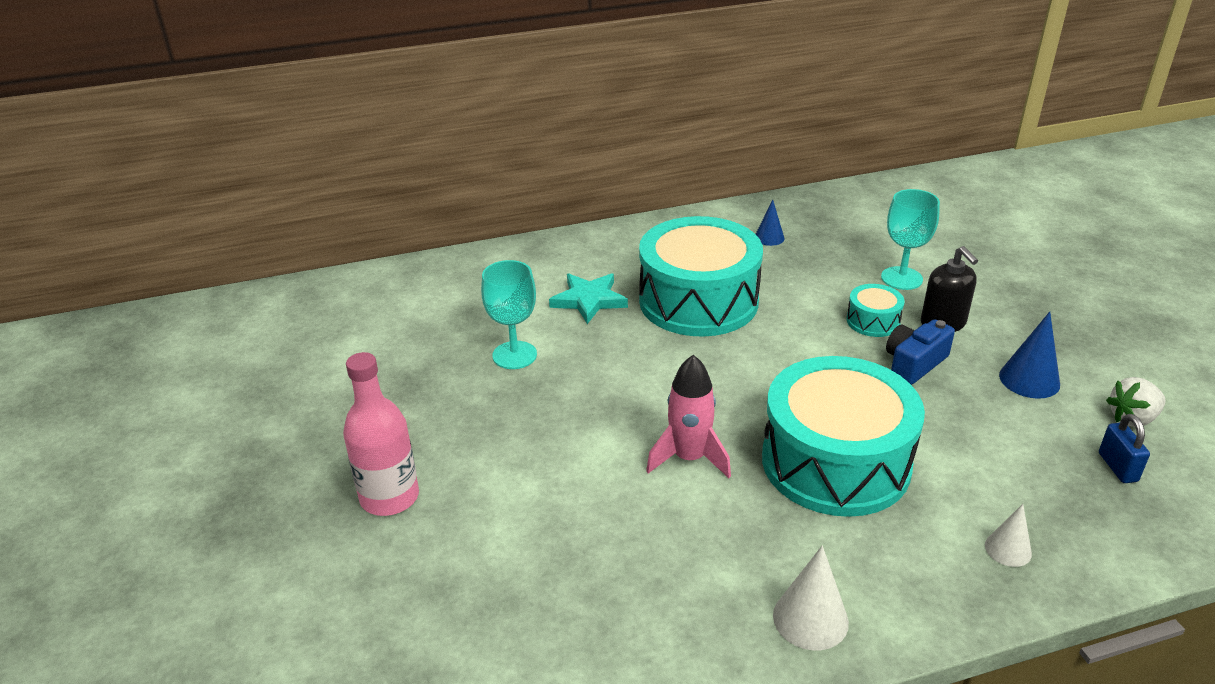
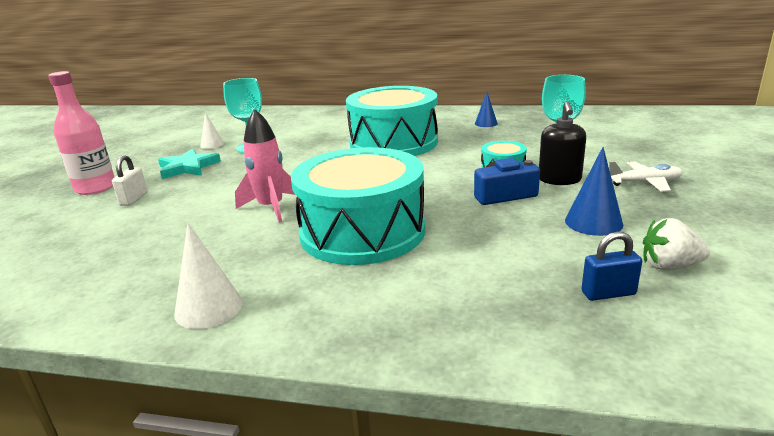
camera: 30 degrees right, 10 degrees down
turquoise star [549,273,628,324] -> turquoise star moved to [158,148,221,179]
white cone [985,504,1032,567] -> white cone moved to [200,112,224,149]
blue padlock [1099,414,1150,483] -> blue padlock turned 60 degrees clockwise [581,232,642,301]
none -> white padlock [112,155,147,206]
none -> white plane [609,161,683,192]

